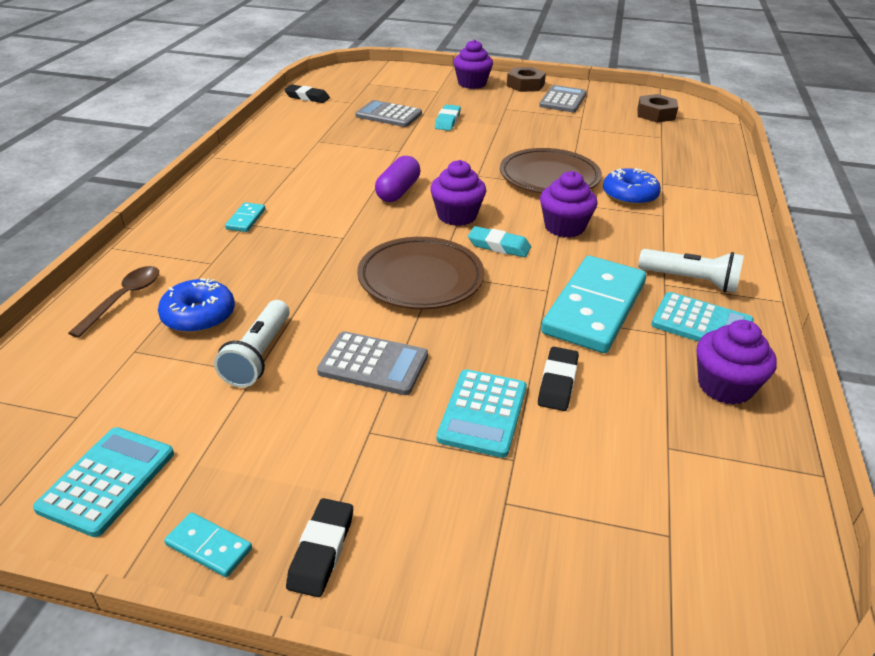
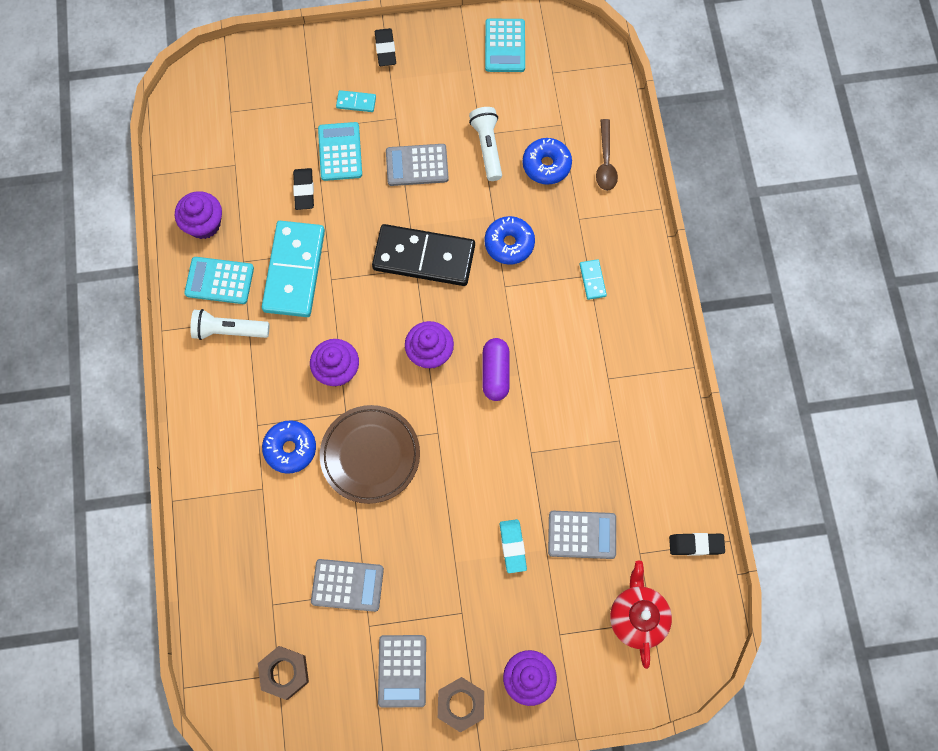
camera: 160 degrees right, 35 degrees up
turquoise domino [164,512,252,577] -> turquoise domino moved to [336,90,376,112]
brown plate [357,237,484,309] -> black domino [372,224,475,286]
turquoise eraser [468,226,531,257] -> none
none -> grey calculator [311,559,384,612]
none -> blue donut [484,216,535,265]
none -> red teapot [610,560,672,669]

